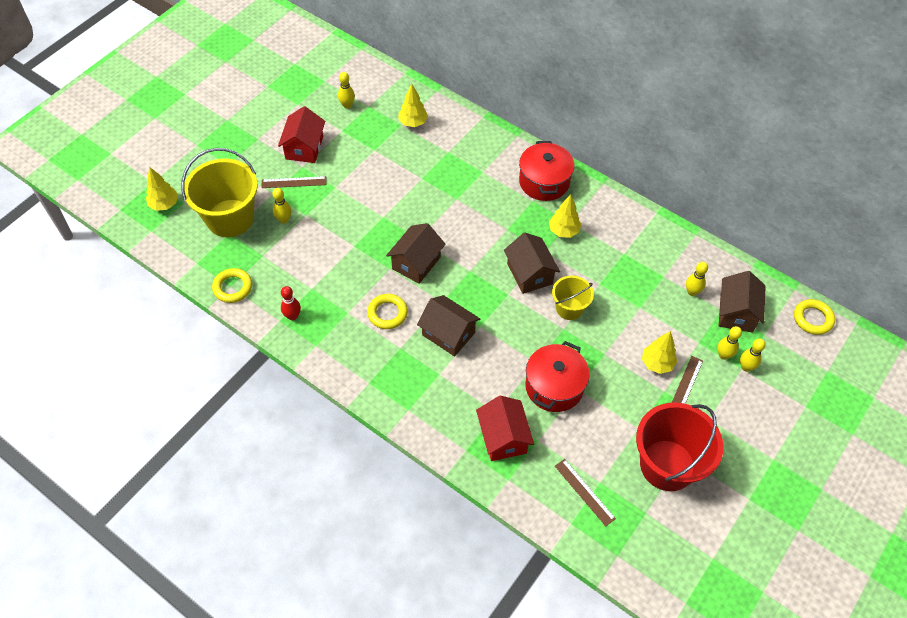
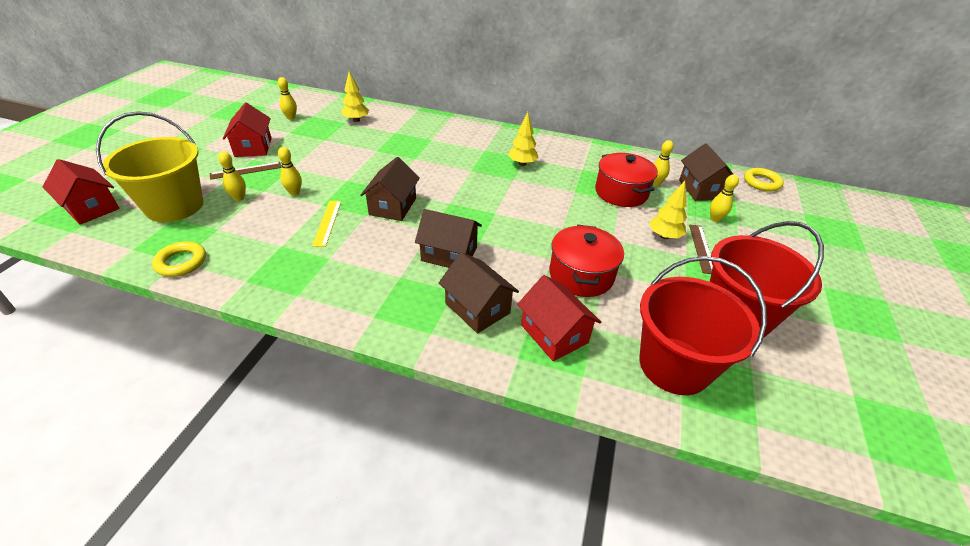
camera: 20 degrees left, 15 degrees down
yellow tree [146,167,178,211] -> red house [43,159,120,225]
red bowling pin [281,286,301,320] -> none
yellow ring [367,294,408,329] -> none
brown house [504,233,560,294] -> brown house moved to [439,252,519,333]
red pot [519,141,574,201] -> red pot moved to [595,153,658,207]
yellow bucket [552,276,594,320] -> none
brown ruler [555,459,616,527] -> red bucket [640,256,767,395]
yellow bowling pin [740,339,766,372] -> yellow bowling pin moved to [278,147,302,196]
none -> yellow ruler [312,201,341,247]

